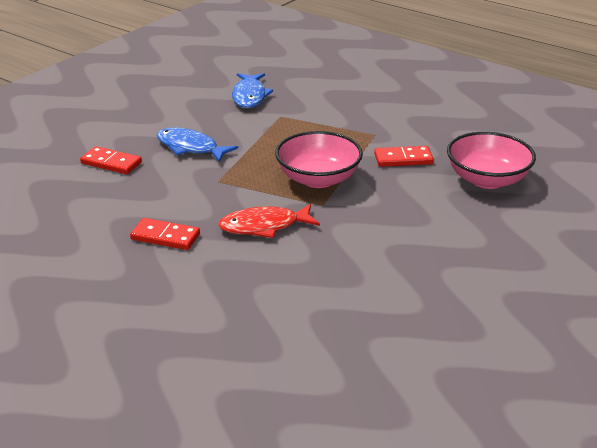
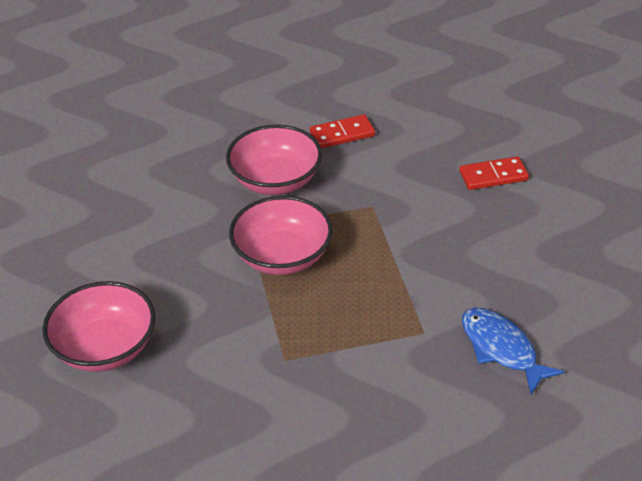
camera: 145 degrees right, 10 degrees up
blue fish [157,127,238,163] -> none
red fish [218,204,320,238] -> pink bowl [226,125,322,195]
red domino [374,146,434,167] -> none

